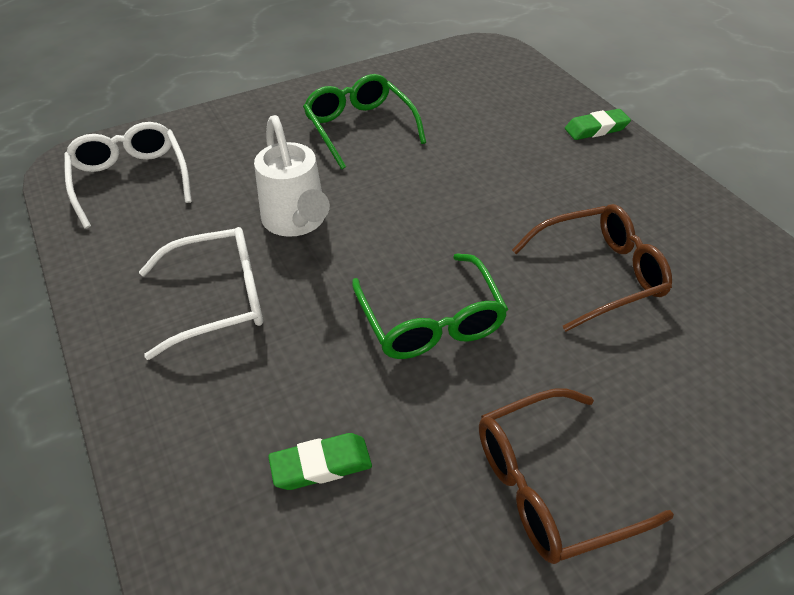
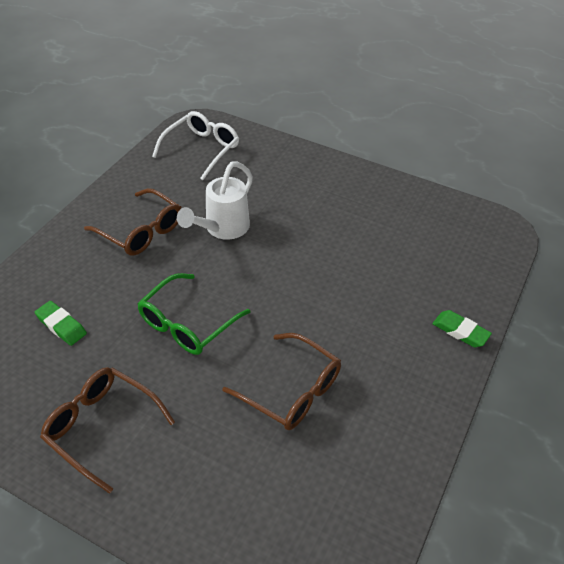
camera: 55 degrees right, 0 degrees up
white glasses [139,227,263,360] -> brown glasses [84,188,181,256]
green glasses [303,74,426,169] -> none

